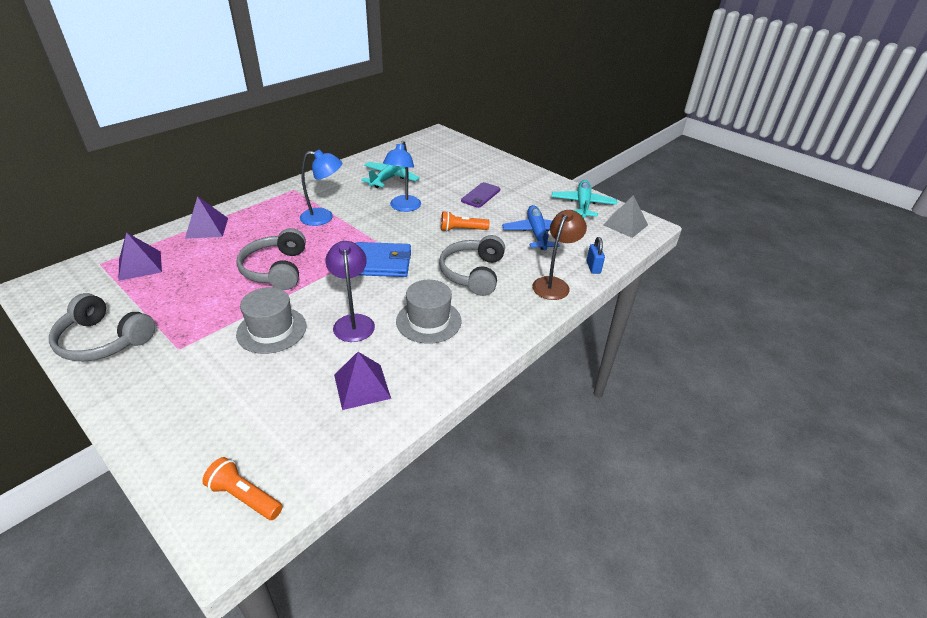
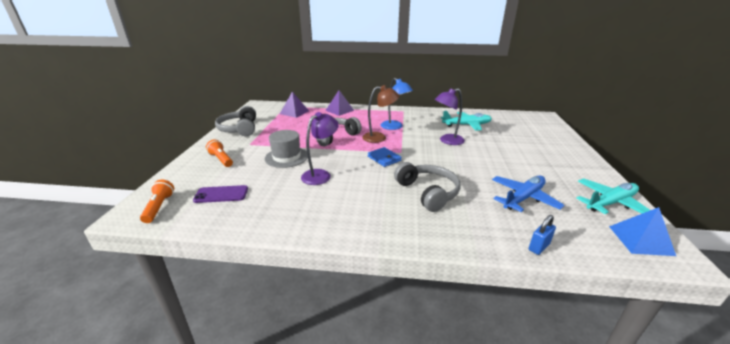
camera: 55 degrees right, 10 degrees down
purple pyramid [334,352,391,410] -> none
blue wallet [355,242,411,277] -> blue wallet [368,147,402,167], size x0.65
blue lamp [383,141,421,212] -> purple lamp [435,88,465,145]
grey hat [396,280,462,344] -> none
grey headphones [439,235,505,296] -> grey headphones turned 90 degrees clockwise [394,162,460,212]
orange flashlight [441,211,489,232] -> orange flashlight moved to [206,140,233,167]
purple phone [461,182,500,208] -> purple phone moved to [193,185,248,203]
brown lamp [532,210,587,300] -> brown lamp moved to [362,85,399,143]
grey pyramid [603,195,648,238] -> blue pyramid [609,207,676,256]

